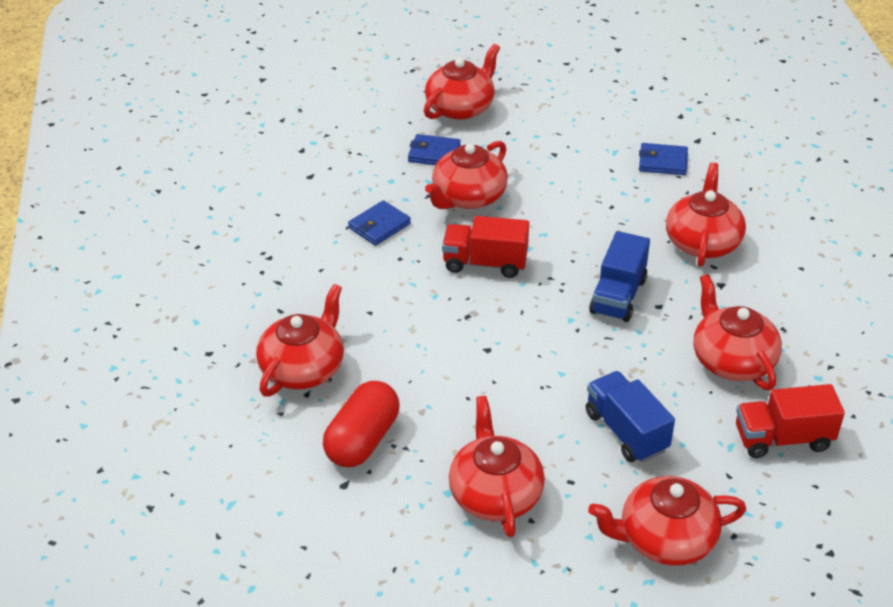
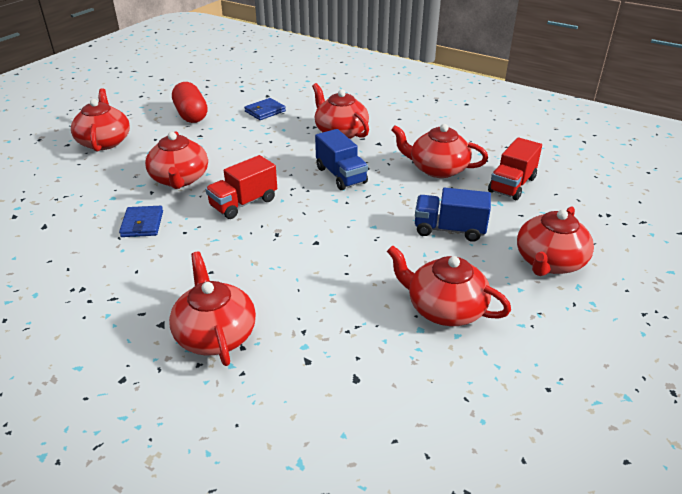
camera: 50 degrees left, 5 degrees down
red capsule [323,381,399,467] -> red capsule moved to [172,82,207,123]
blue wallet [408,134,461,165] -> none

